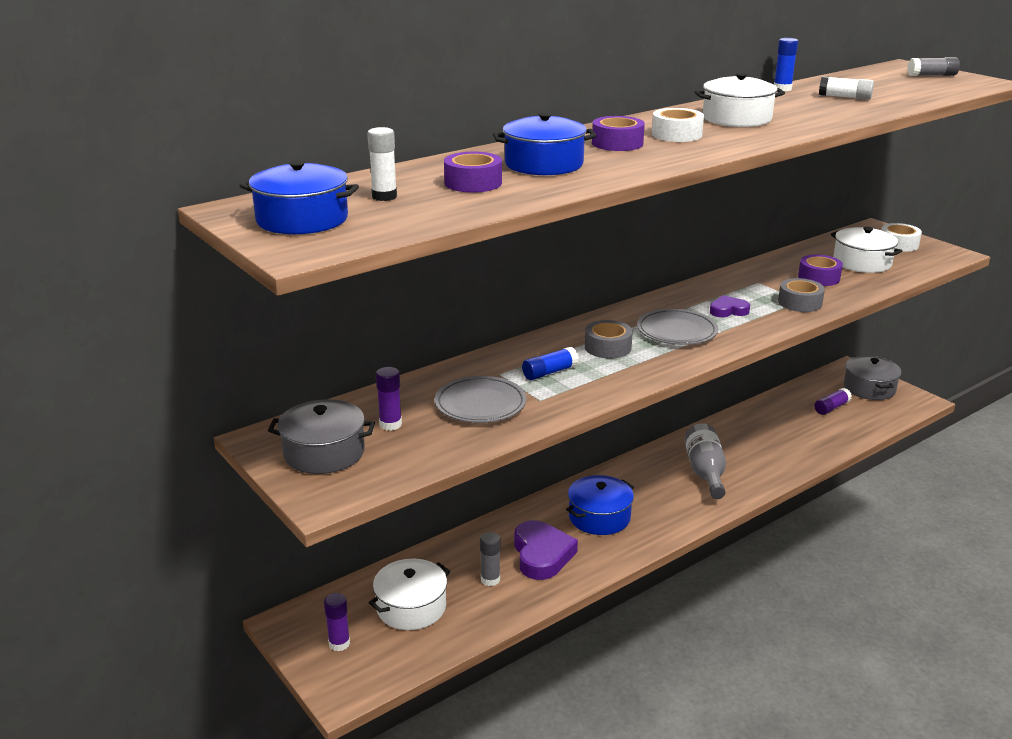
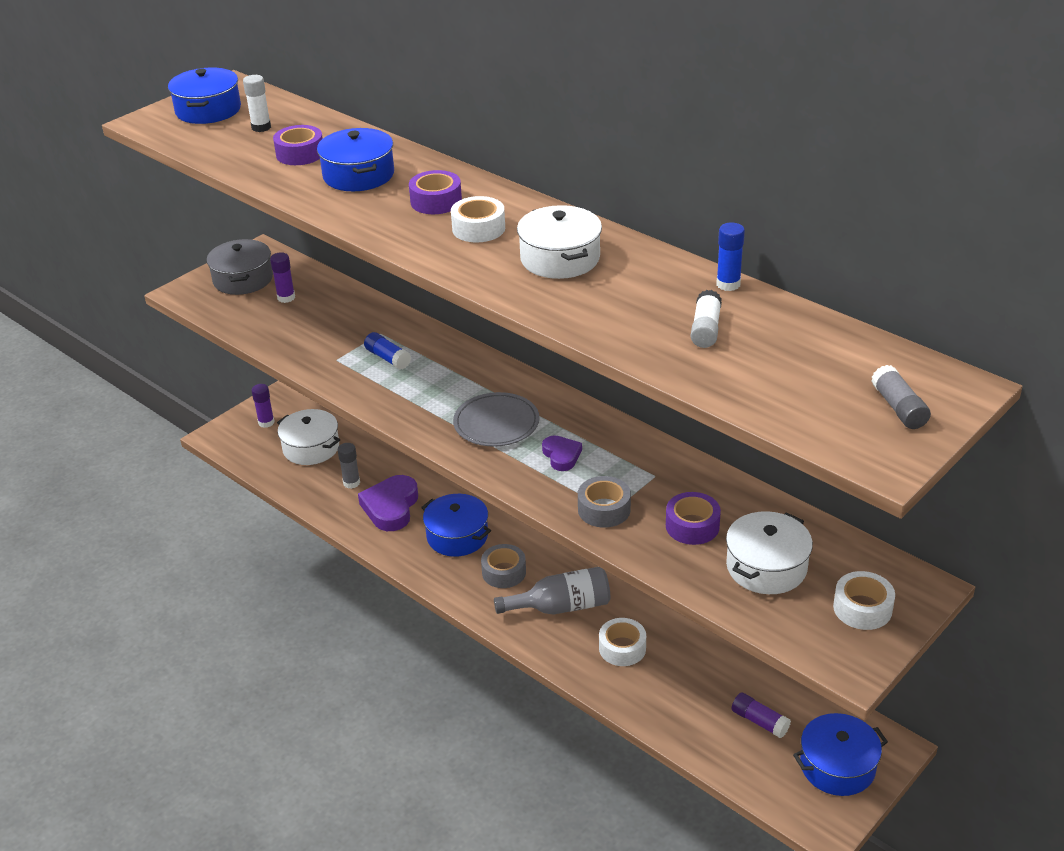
camera: 80 degrees right, 10 degrees up
grey plate [435,376,527,423] -> none
purple heart [514,520,578,580] -> purple heart turned 120 degrees clockwise [358,475,418,531]
grey tape [585,320,633,359] -> grey tape moved to [481,544,526,588]
grey pot [844,355,901,400] -> blue pot [793,713,888,796]
none -> white tape [599,618,646,666]

